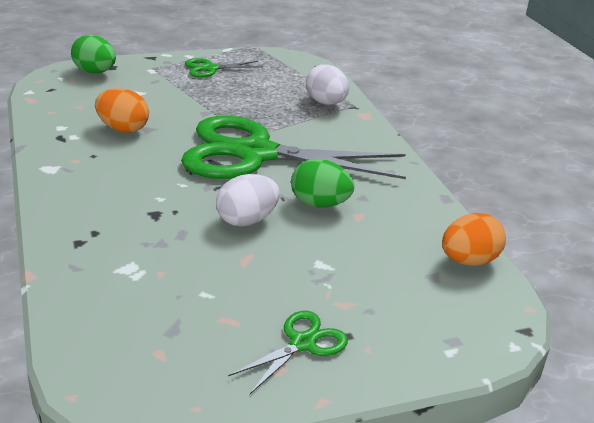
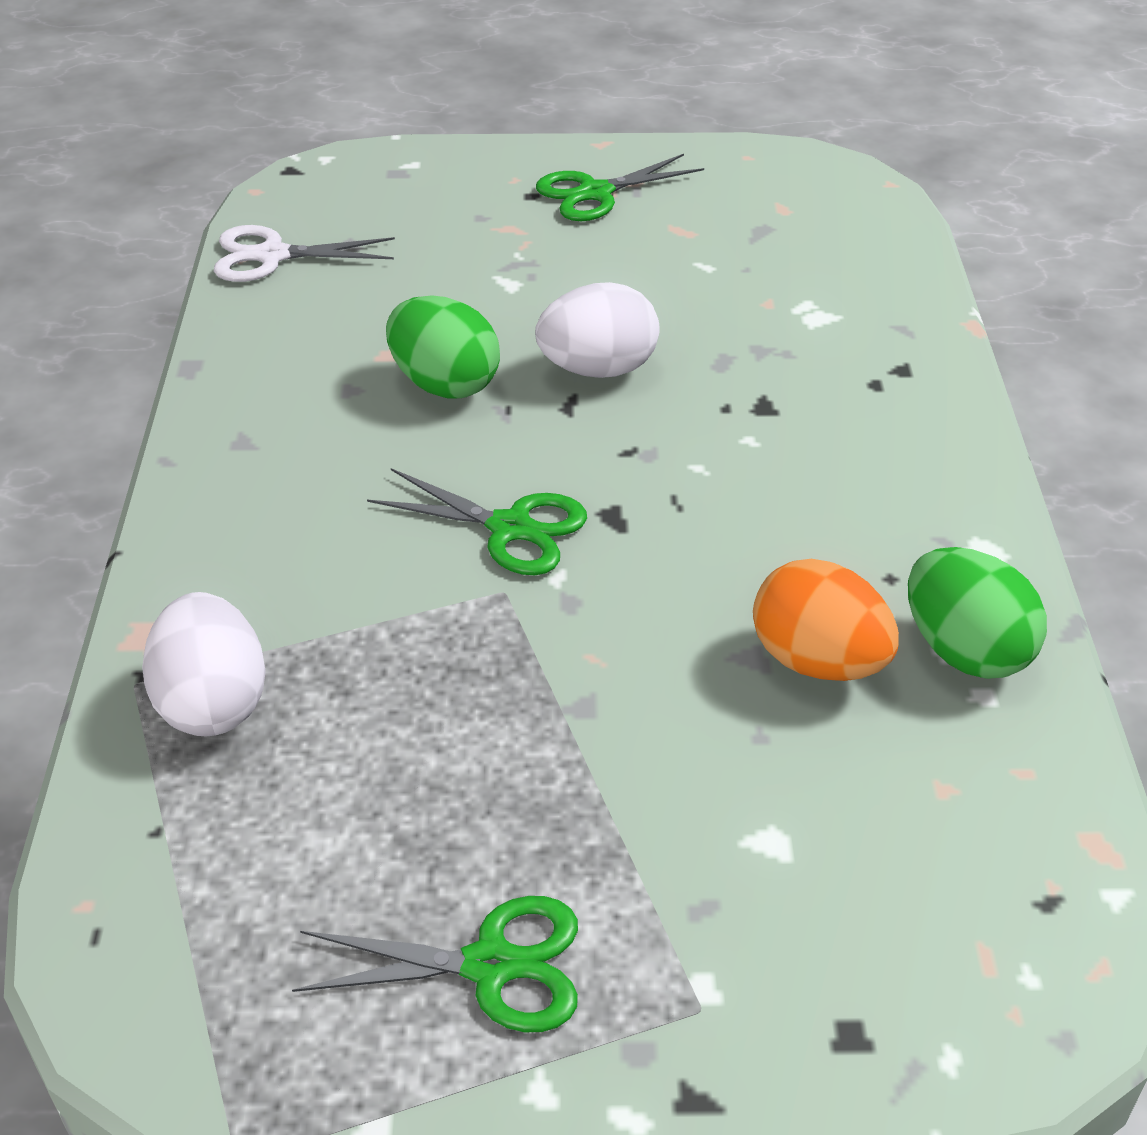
camera: 160 degrees left, 10 degrees up
green egg [71,35,116,73] -> green egg moved to [908,547,1047,679]
green scissors [181,115,406,179] -> green scissors [367,468,587,575], size x0.42
orange egg [442,213,506,266] -> white scissors [214,225,395,282]

